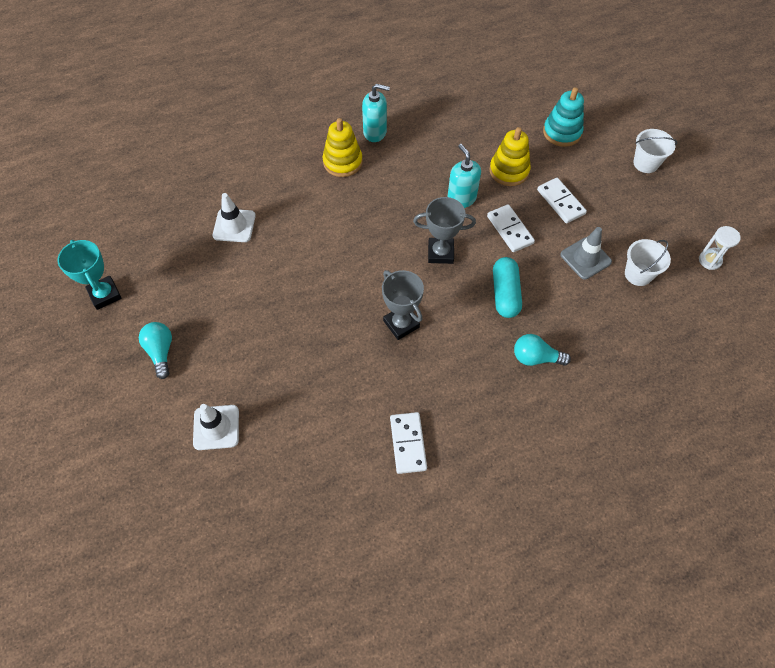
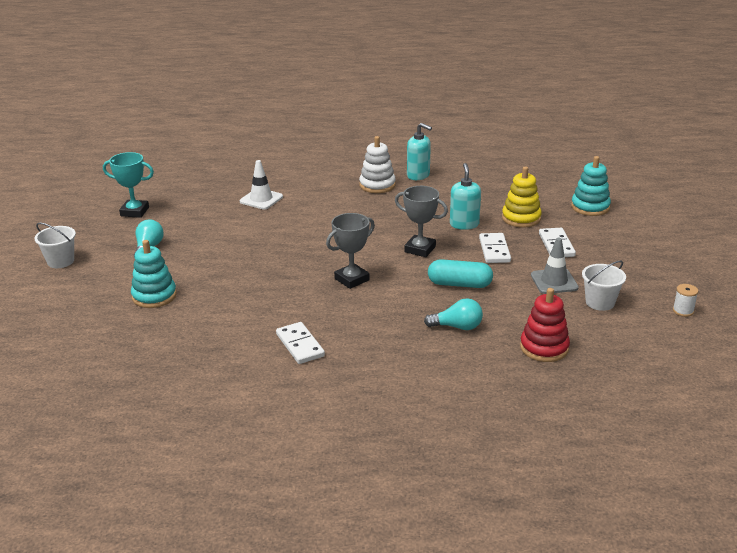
camera: 25 degrees right, 30 degrees down
turquoise trophy [57,240,122,310] -> turquoise trophy turned 75 degrees counterclockwise [103,152,154,218]
white traffic cone [193,404,239,450] -> turquoise stacking toy [131,240,177,308]
yellow stacking toy [323,118,363,177] -> white stacking toy [359,136,396,193]
grey trophy [382,270,424,340] -> grey trophy turned 60 degrees clockwise [326,213,375,289]
white domino [390,412,427,474] -> white domino turned 45 degrees counterclockwise [276,322,325,364]
turquoise capsule [493,257,522,318] -> turquoise capsule turned 75 degrees clockwise [428,259,493,288]
turquoise light bulb [514,334,571,366] -> turquoise light bulb turned 150 degrees clockwise [424,298,483,330]
white bucket [633,129,677,173] -> white bucket moved to [34,223,76,268]
white hourglass [699,226,741,270] -> white spool [673,284,698,317]
none -> red stacking toy [520,288,570,362]

